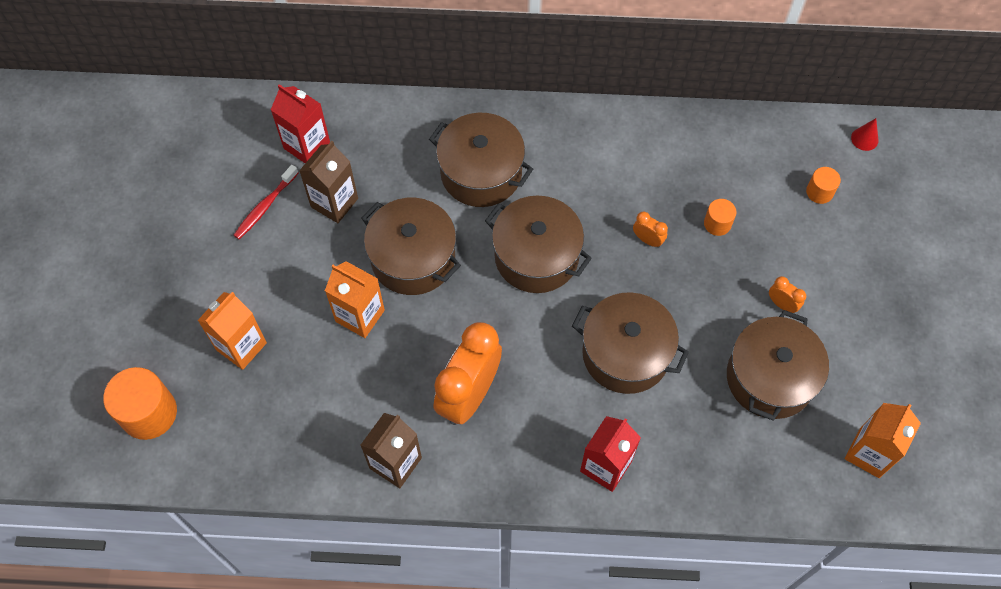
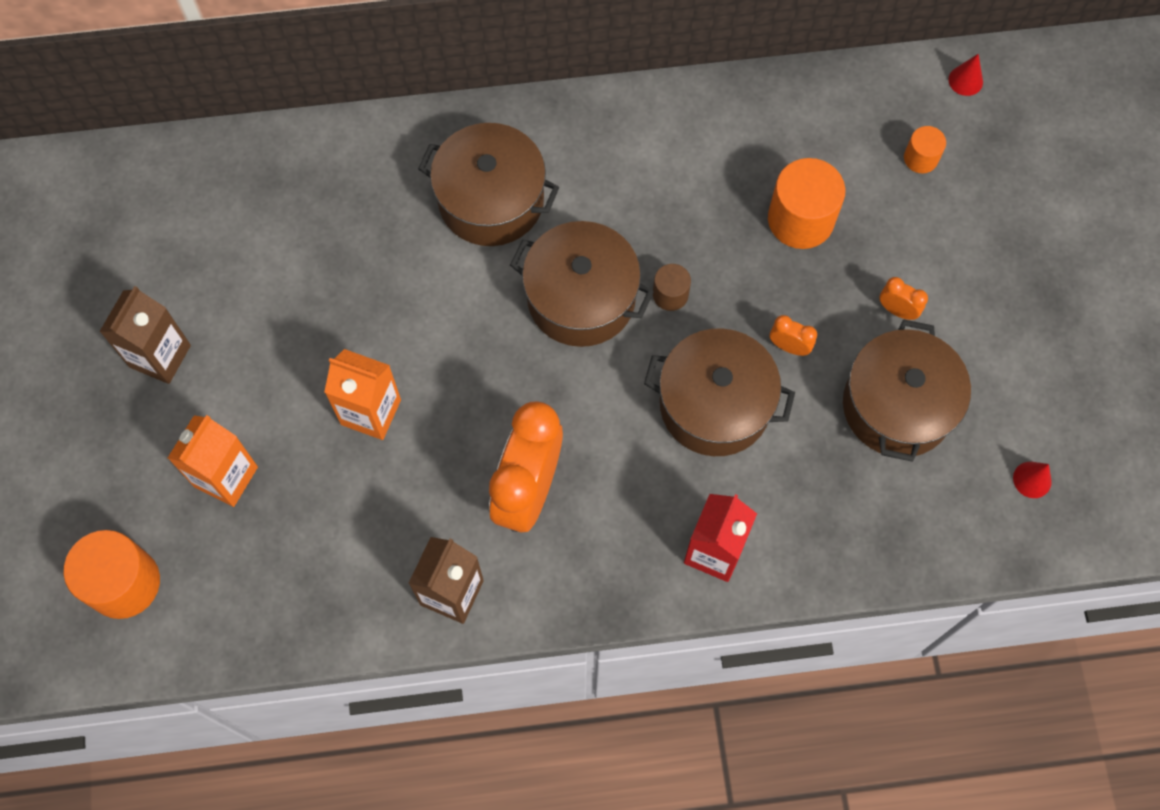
camera: 10 degrees left, 5 degrees up
red toothbrush [234,165,298,239] -> none
red carton [271,84,330,163] -> none
brown carton [299,141,358,223] -> brown carton moved to [99,286,191,384]
brown pot [361,198,461,295] -> none
orange clock [633,212,668,248] -> orange clock moved to [770,315,817,356]
orange cylinder [704,199,736,236] -> orange cylinder [768,158,846,249], size x1.89
orange carton [845,403,921,478] -> red cone [1013,462,1052,498]
none -> brown cylinder [653,264,691,311]

